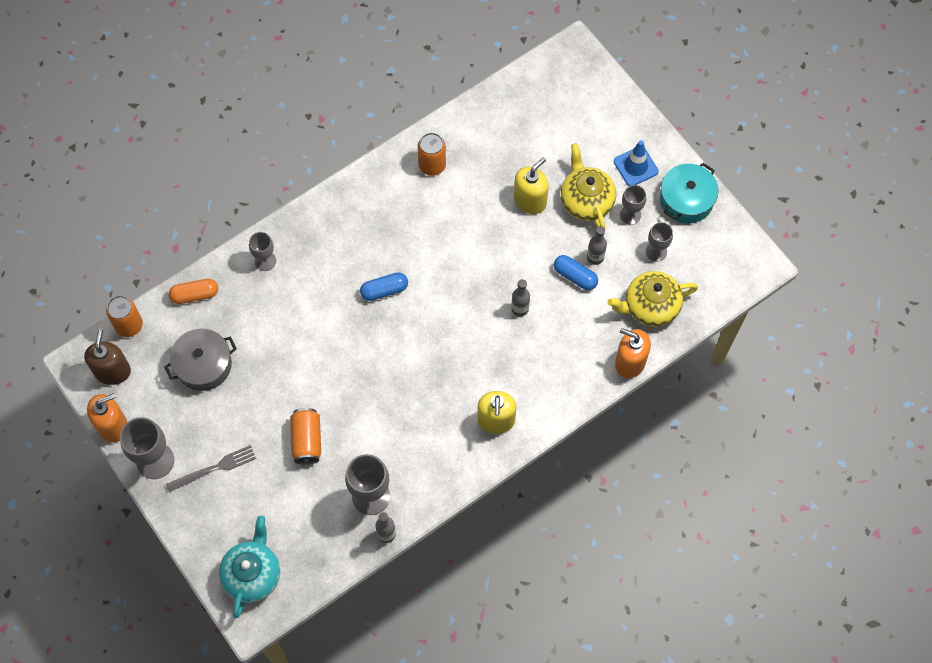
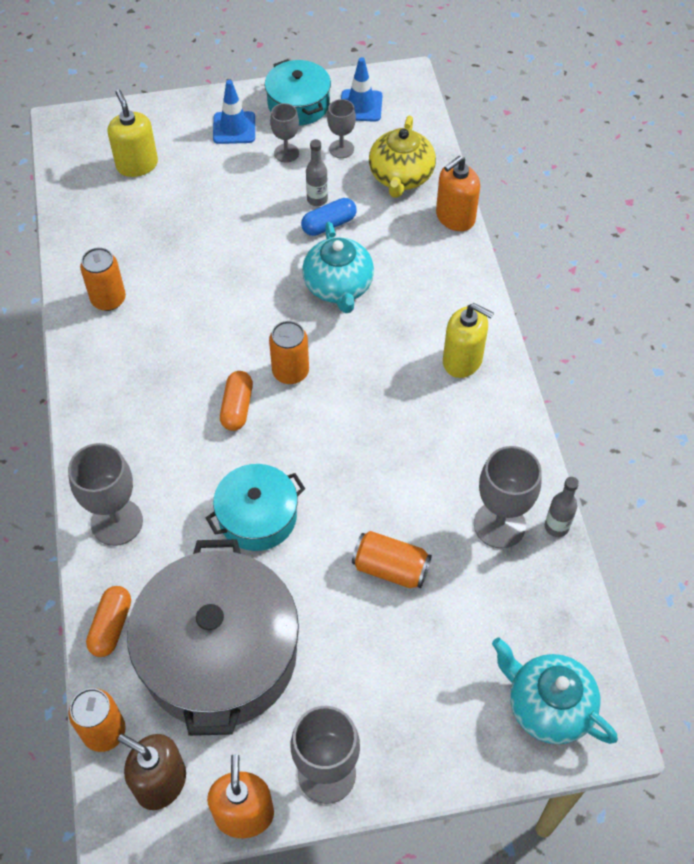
camera: 65 degrees left, 10 degrees down
grey pot [164,329,237,391] -> grey pot [127,539,299,736], size x1.85
grey fork [166,445,256,492] -> none
grey goblet [249,232,276,271] -> grey goblet [68,443,143,546], size x1.68
blue capsule [360,272,408,301] -> orange capsule [220,371,253,431]
grey bottle [511,279,530,317] -> turquoise teapot [302,222,374,313]
yellow soap dispenser [514,157,549,214] -> yellow soap dispenser moved to [108,90,158,177]
yellow teapot [561,143,616,229] -> none
none -> turquoise pot [206,464,305,551]
none -> orange can [269,321,309,384]
none -> blue traffic cone [341,57,382,122]

